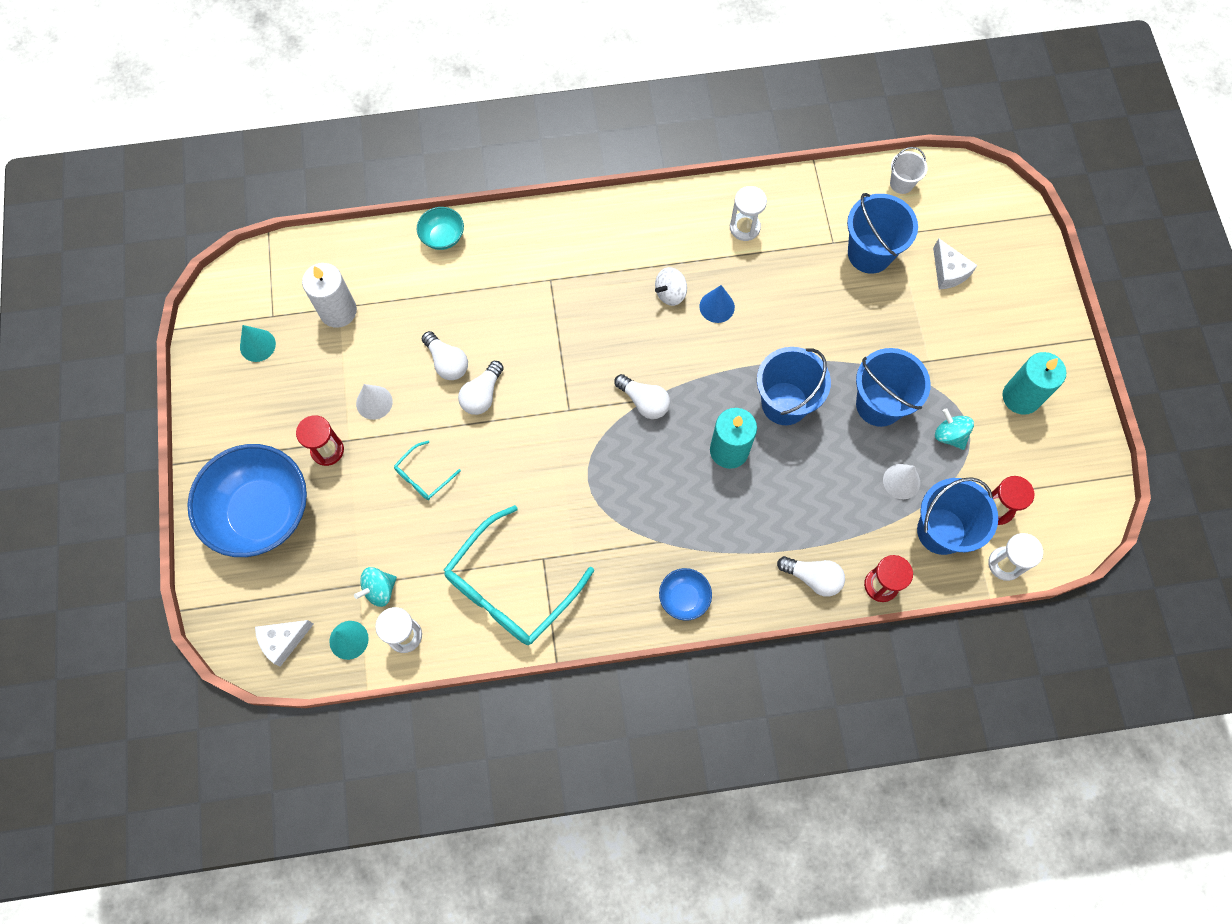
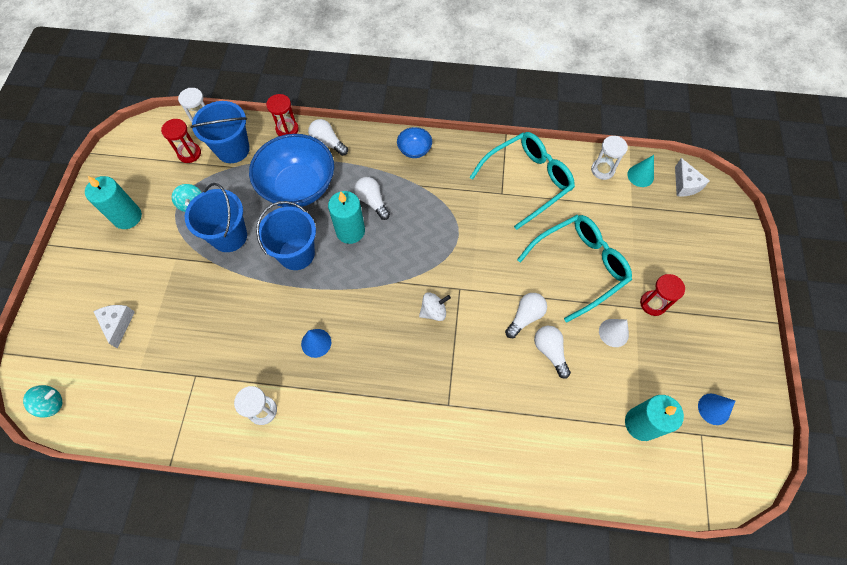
camera: 165 degrees left, 5 degrees down
blue bowl [187,444,307,557] -> blue bowl moved to [249,134,334,208]
turquoise cone [240,325,276,362] -> blue cone [698,394,735,425]
white cheese [255,620,314,667] -> white cheese turned 90 degrees clockwise [675,158,710,196]
white candle [302,263,357,328] -> turquoise candle [625,395,684,441]
turquoise spinning top [354,567,397,607] -> turquoise spinning top moved to [23,385,62,418]
turquoise glasses [394,441,461,500] -> turquoise glasses [517,215,632,323], size x2.19
turquoise bowl [417,207,464,250] -> none
white light bulb [614,374,670,419] -> white light bulb moved to [354,177,390,220]
white spinning top [655,267,687,306] -> white spinning top moved to [419,292,451,321]
blue bucket [847,193,918,274] -> none
white cone [883,464,920,499] -> none
white bucket [890,147,928,194] -> none

